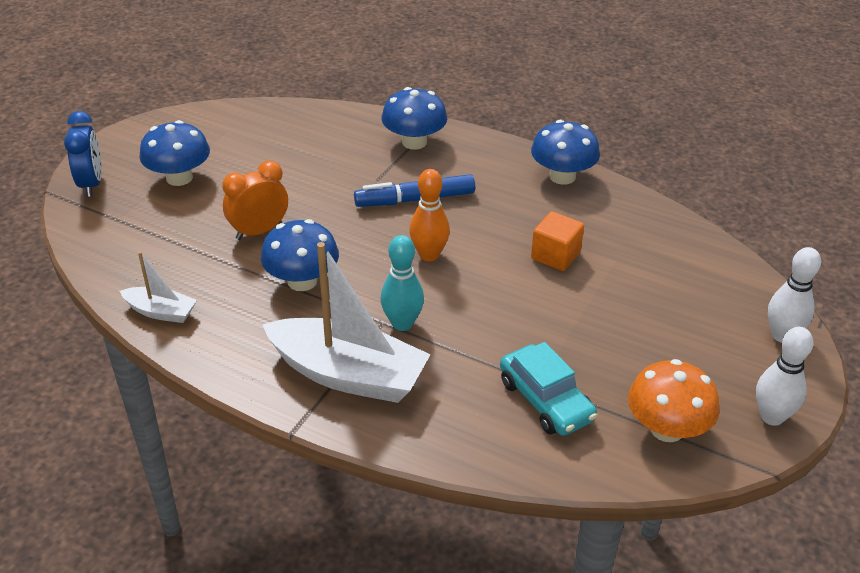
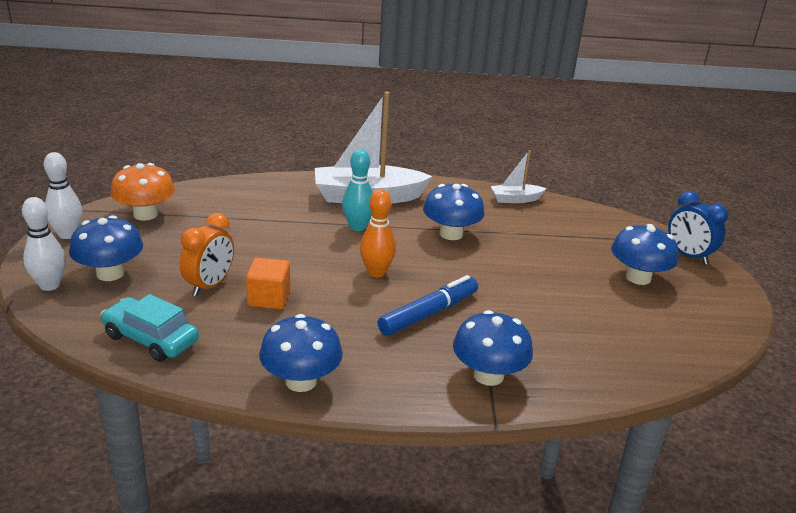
camera: 150 degrees right, 10 degrees down
orange clock [222,161,288,240] -> orange clock moved to [180,213,234,296]
turquoise car [500,342,597,436] -> turquoise car moved to [101,294,199,362]
none -> blue mushroom [69,215,143,281]

